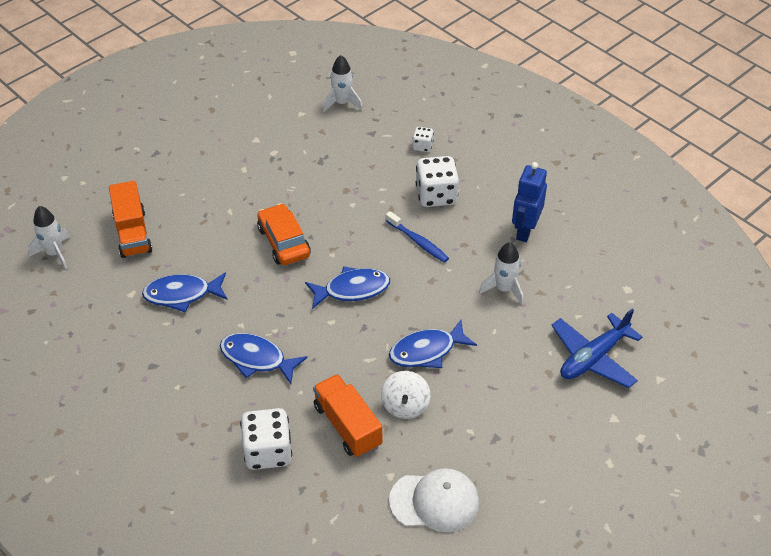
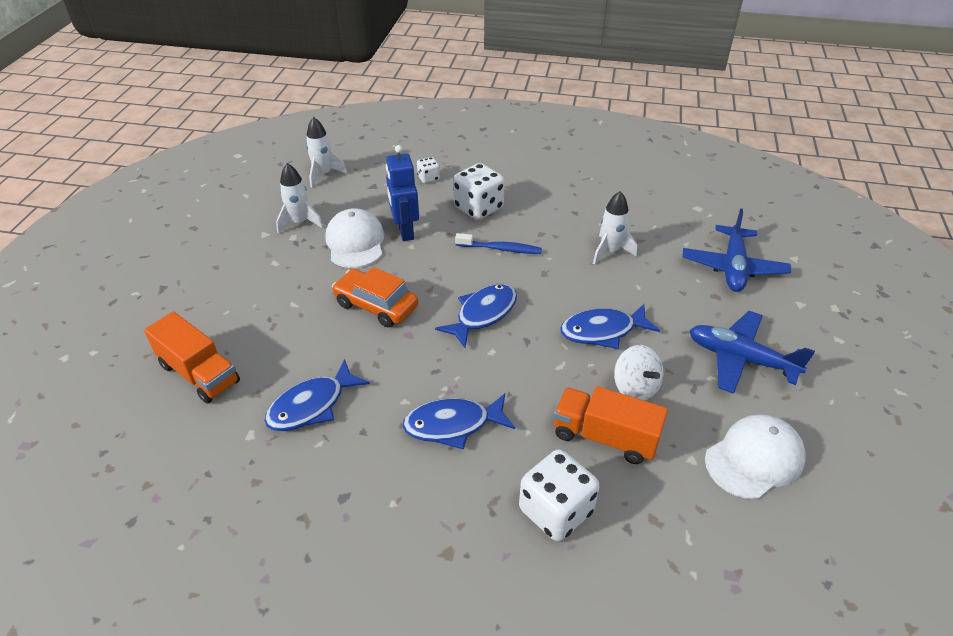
camera: 35 degrees left, 5 degrees down
white rocket [28,206,70,269] -> white rocket moved to [276,163,323,234]
blue fish [389,320,477,368] -> blue fish turned 45 degrees clockwise [560,304,660,349]
blue robot [512,162,547,242] -> blue robot moved to [386,145,419,241]
none -> white cap [325,208,384,268]
none -> blue plane [689,311,815,394]

